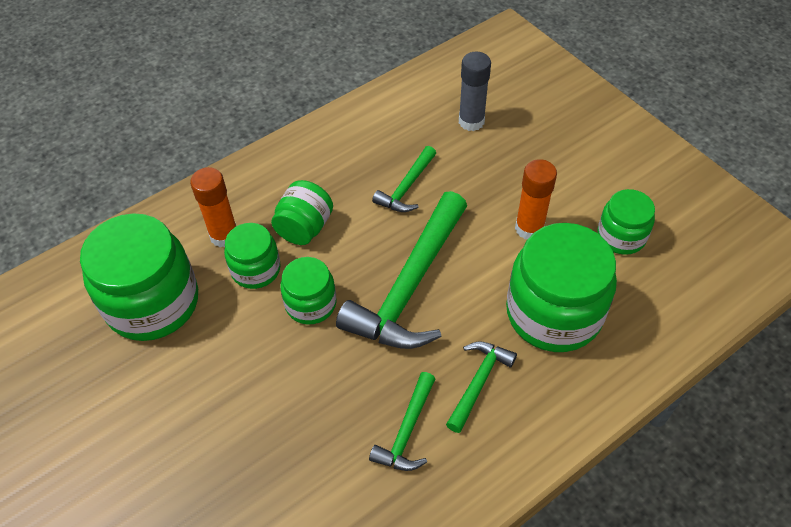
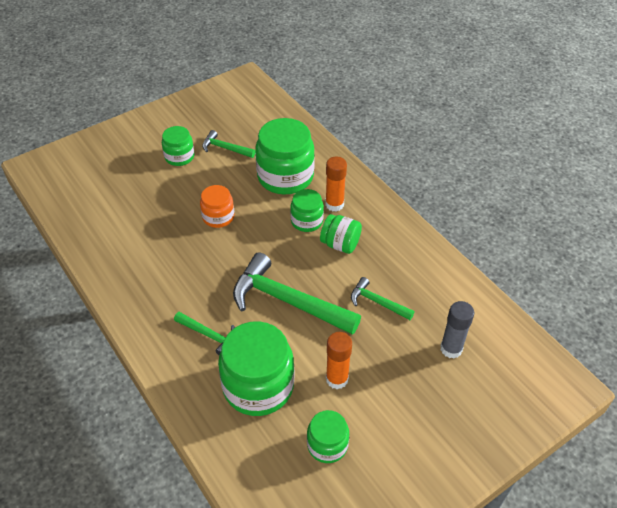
camera: 90 degrees right, 5 degrees down
green jar [280,257,336,325] -> green jar moved to [162,126,194,166]
green hammer [369,372,435,471] -> green hammer moved to [202,130,256,158]
none -> orange jar [200,185,234,228]

